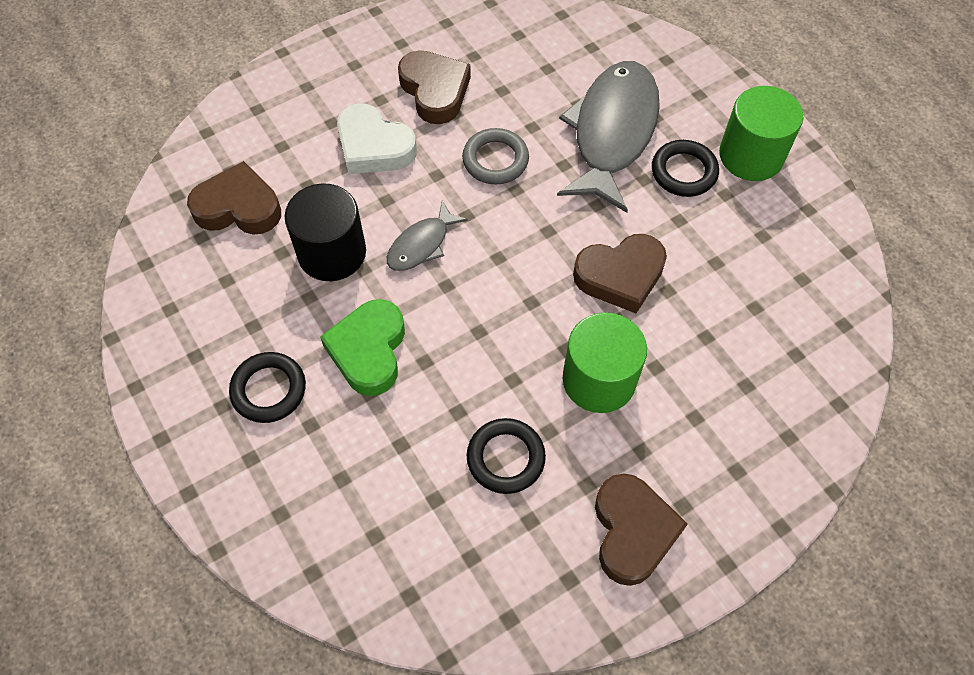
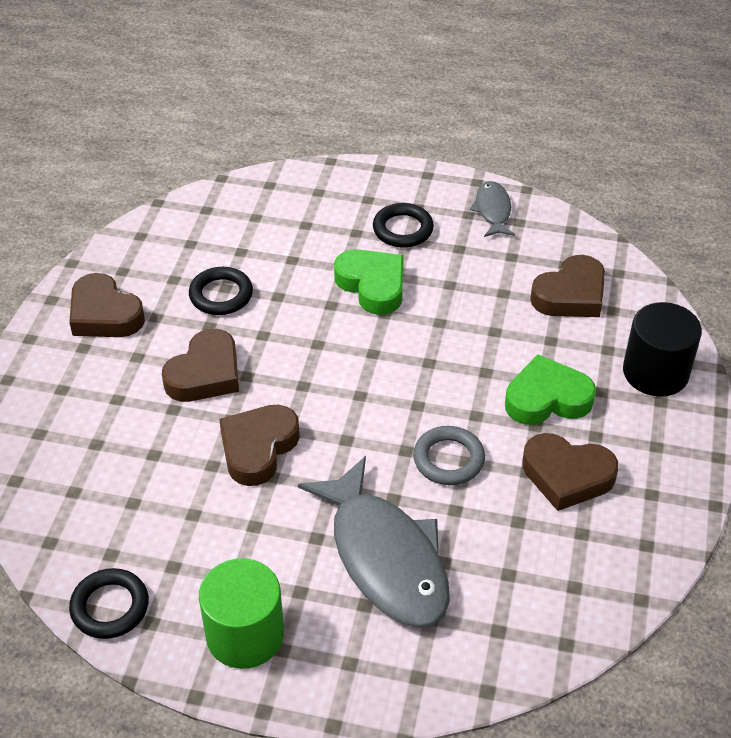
camera: 135 degrees right, 15 degrees down
black cylinder [285,183,366,281] -> black cylinder moved to [623,302,702,397]
white heart [337,104,417,174] -> green heart [505,355,596,425]
grey fish [387,201,468,271] -> grey fish moved to [470,181,515,237]
green cylinder [563,312,647,413] -> brown heart [162,329,239,402]
black ring [652,140,719,197] -> black ring moved to [69,568,149,639]

